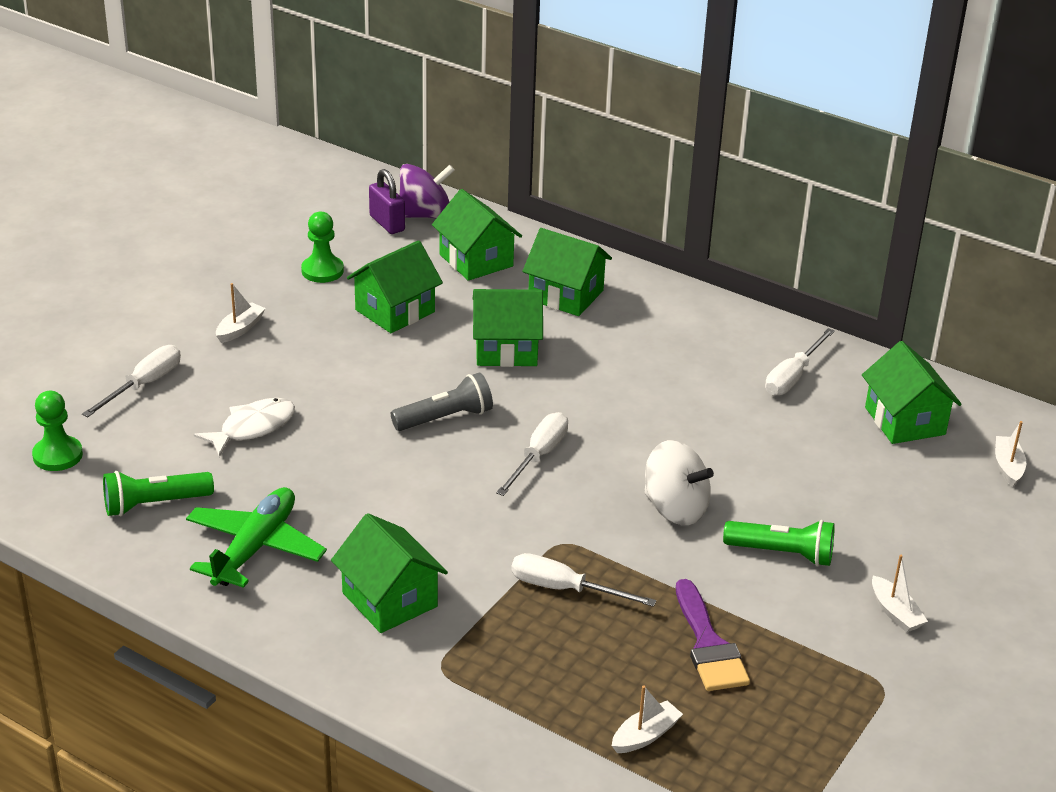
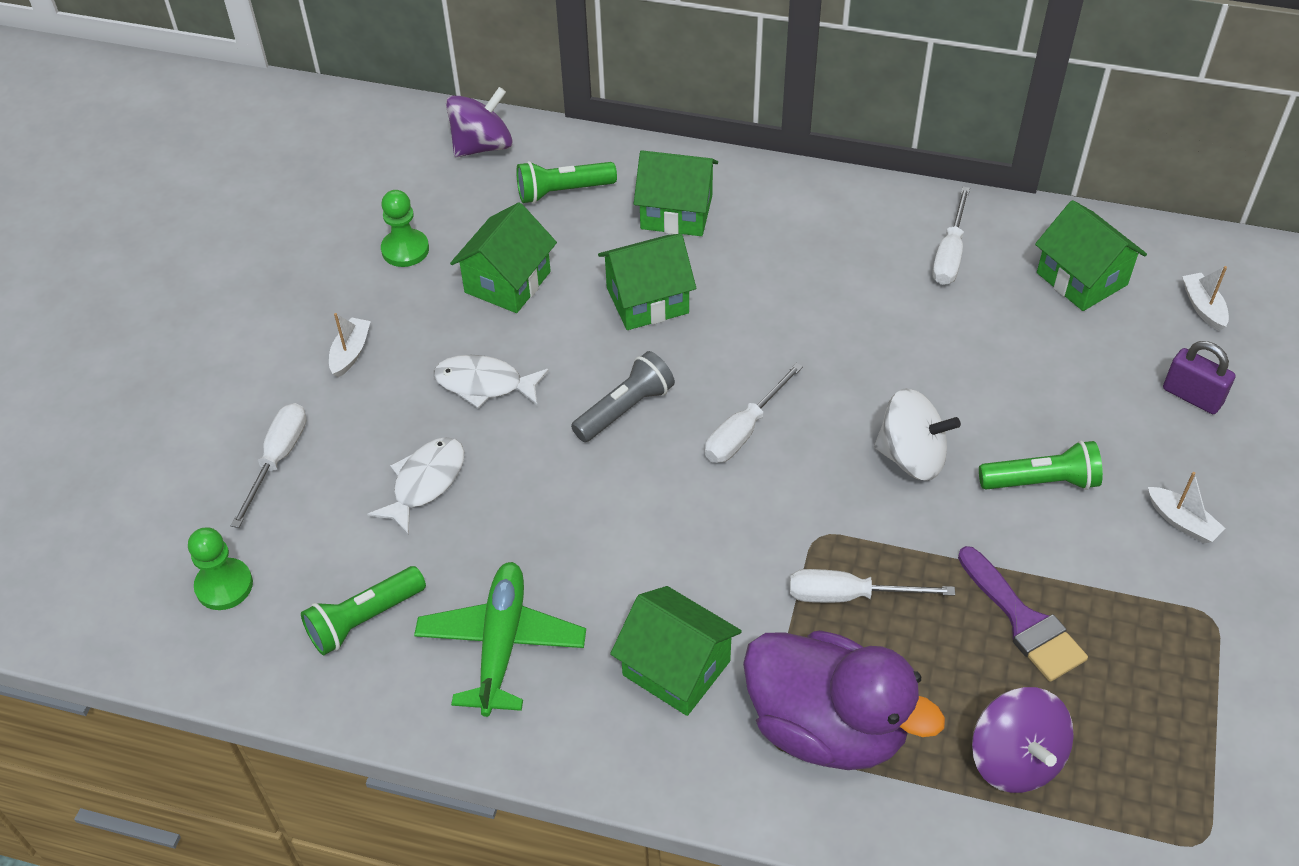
camera: 15 degrees left, 15 degrees up
purple padlock [369,169,405,234] -> purple padlock moved to [1163,341,1236,414]
green house [432,189,522,281] -> green flashlight [516,161,617,204]
white screwdriver [496,412,568,496] -> white screwdriver turned 150 degrees counterclockwise [705,363,803,463]
white boat [612,686,683,753] -> purple spinning top [972,687,1074,793]
none -> white fish [434,355,549,408]
none -> purple duck [743,630,945,770]

